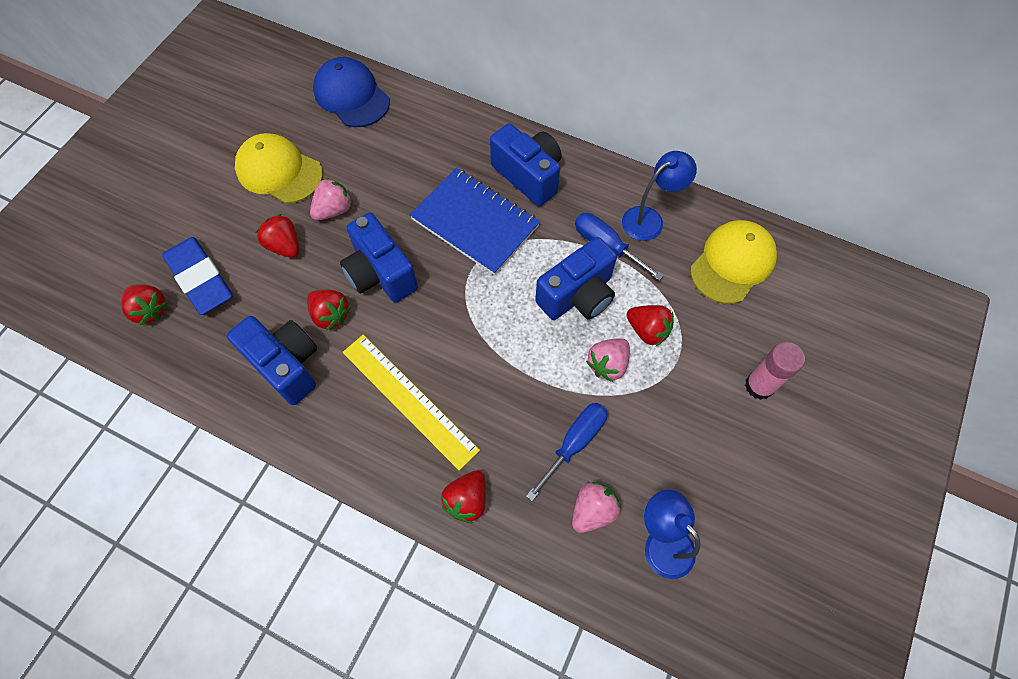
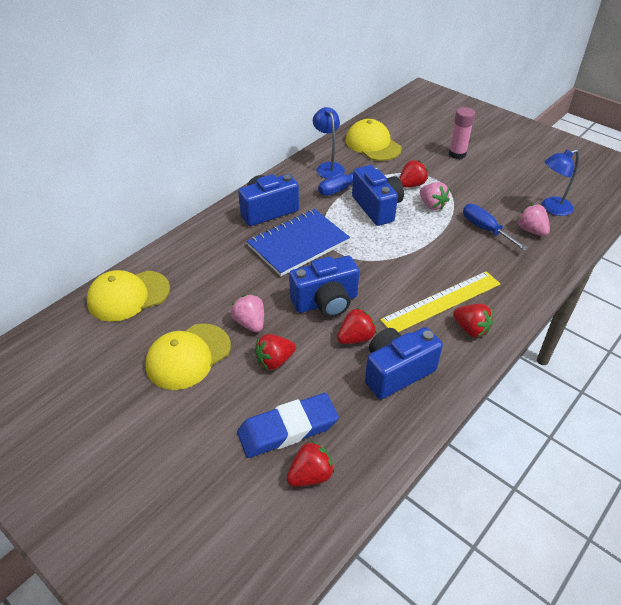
camera: 75 degrees left, 20 degrees down
blue cap [313,57,390,127] -> yellow cap [87,270,170,322]
red strawberry [441,470,486,523] -> red strawberry moved to [453,303,493,337]

